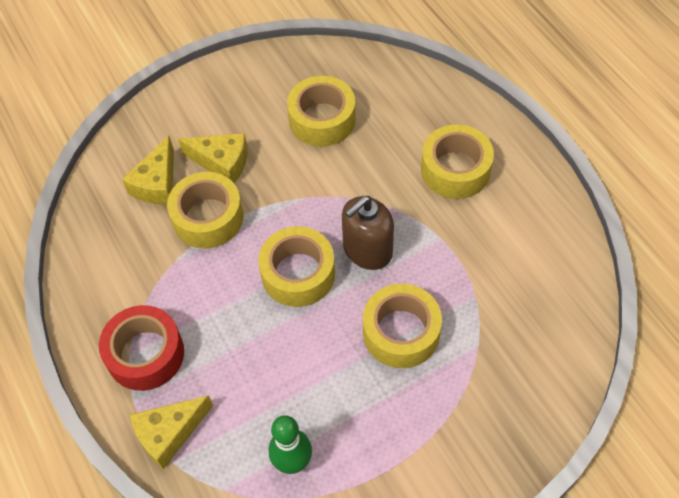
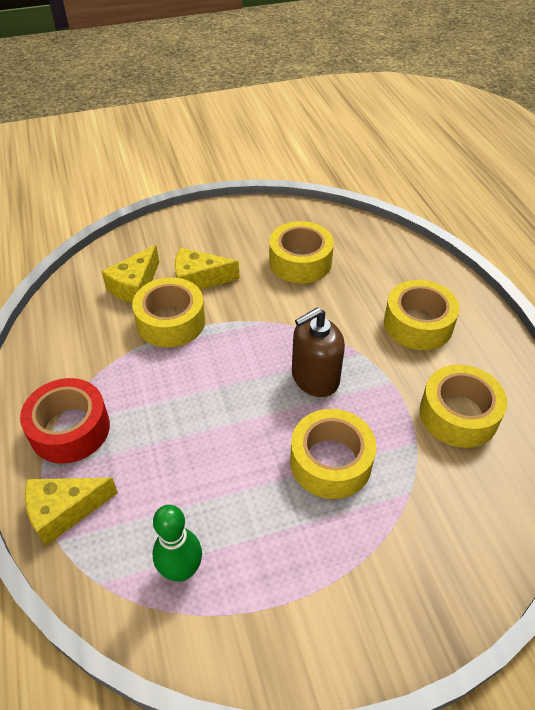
camera: 10 degrees right, 10 degrees down
yellow cheese [178,133,248,183] -> yellow cheese turned 150 degrees clockwise [175,247,240,290]
yellow tape [258,226,335,307] -> yellow tape moved to [420,365,507,448]

